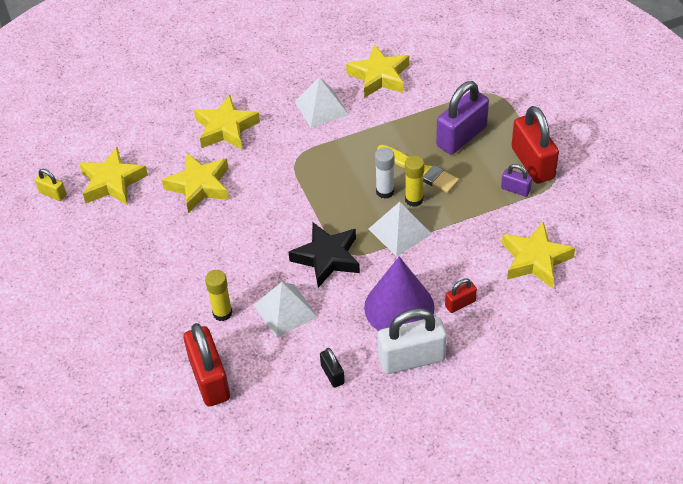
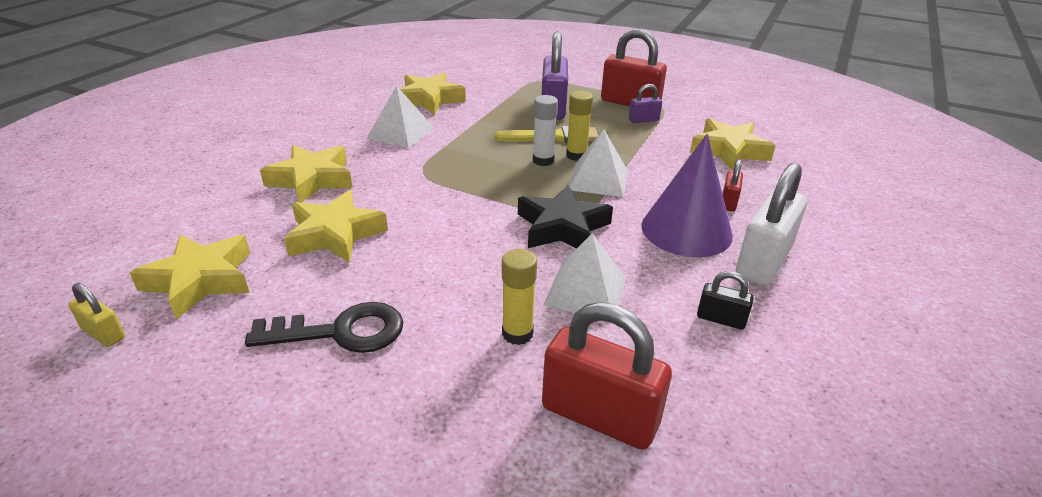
camera: 45 degrees left, 15 degrees down
yellow padlock [35,169,66,201] -> yellow padlock turned 45 degrees clockwise [68,283,125,347]
none -> black key [245,302,403,353]

